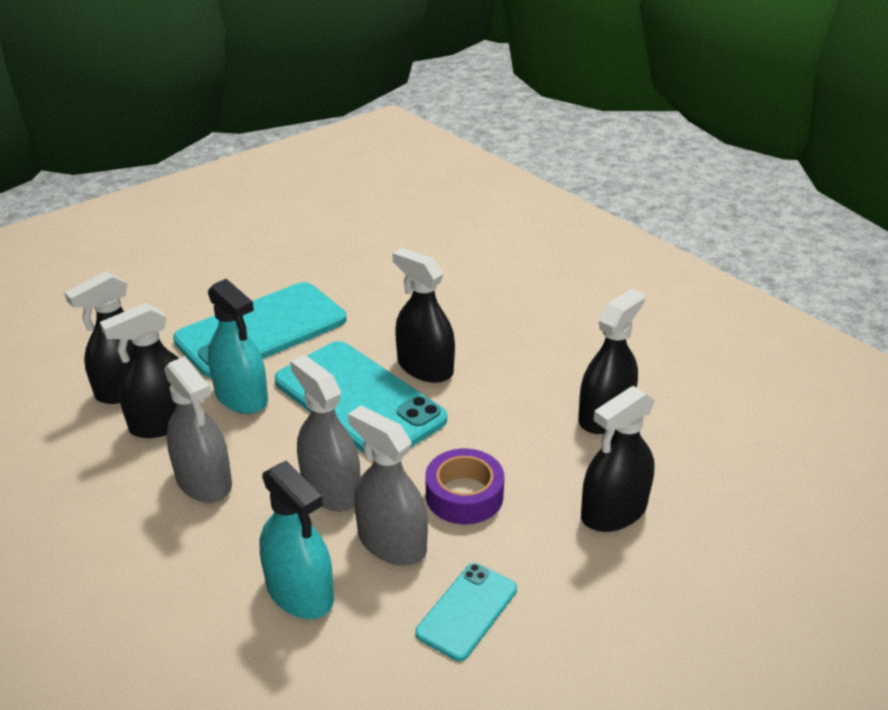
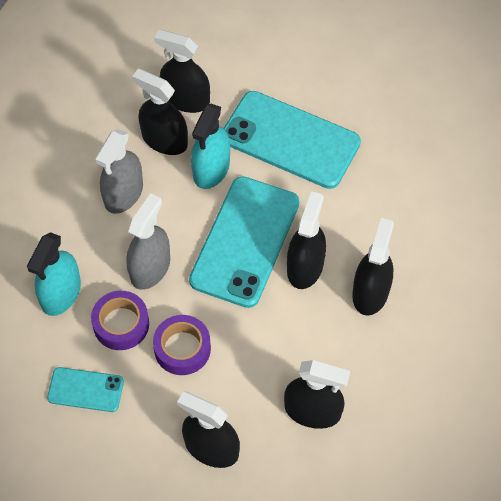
camera: 65 degrees right, 25 degrees up
grey spray bottle [348,406,428,566] -> purple tape [91,291,149,350]
none -> black spray bottle [352,218,394,315]

